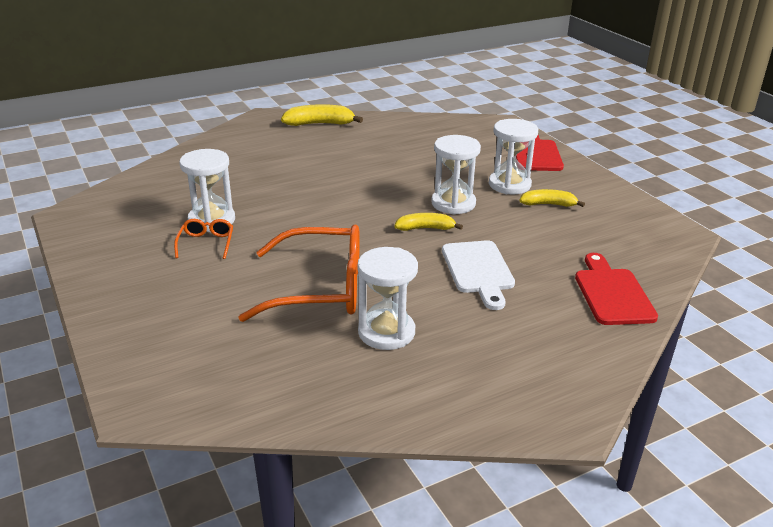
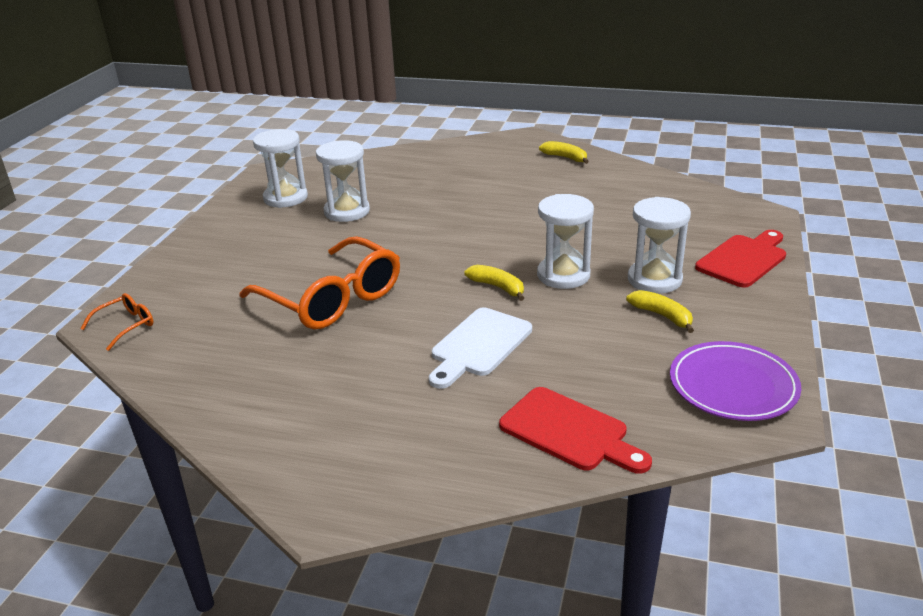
camera: 45 degrees right, 0 degrees up
orange glasses [174,219,233,259] -> orange glasses moved to [81,293,153,351]
yellow banana [281,104,363,126] -> yellow banana [539,141,589,164], size x0.66
white hourglass [358,247,418,350] -> white hourglass moved to [253,129,308,208]
red cutting board [575,253,658,325] -> red cutting board turned 90 degrees clockwise [499,387,652,474]
none -> purple plate [670,341,801,421]

